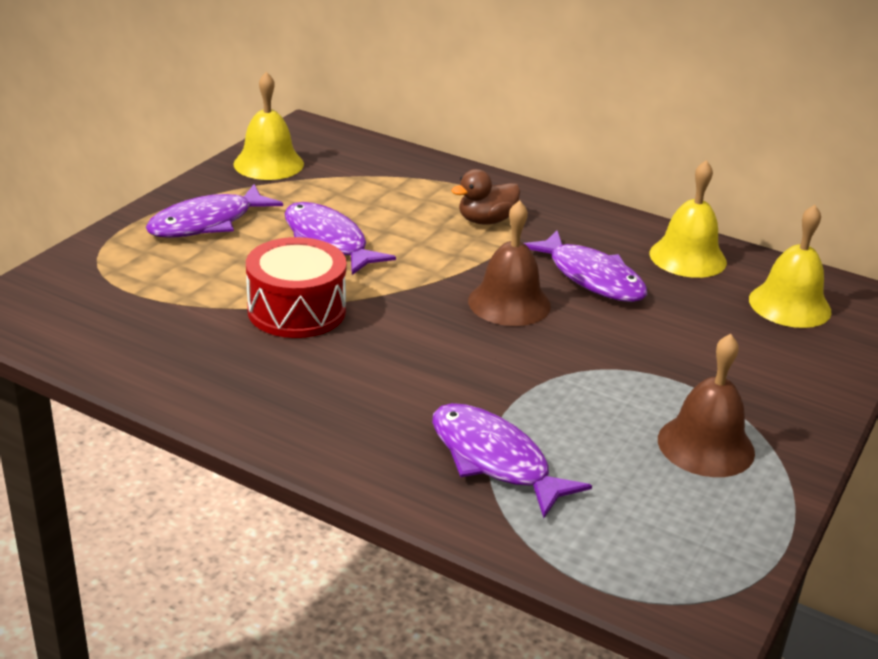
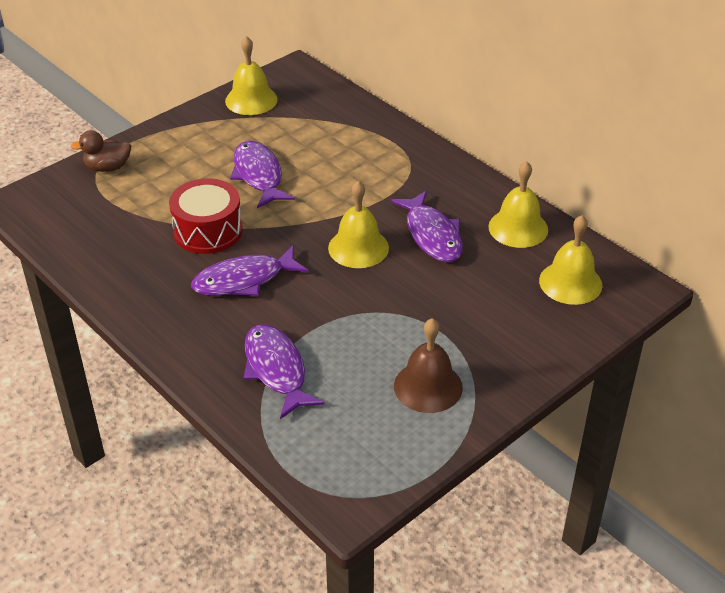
camera: 20 degrees right, 10 degrees up
purple fish [146,184,283,238] -> purple fish moved to [191,245,309,296]
brown duck [451,169,520,225] -> brown duck moved to [71,130,131,172]
brown bell [468,200,551,326] -> yellow bell [328,180,389,268]

